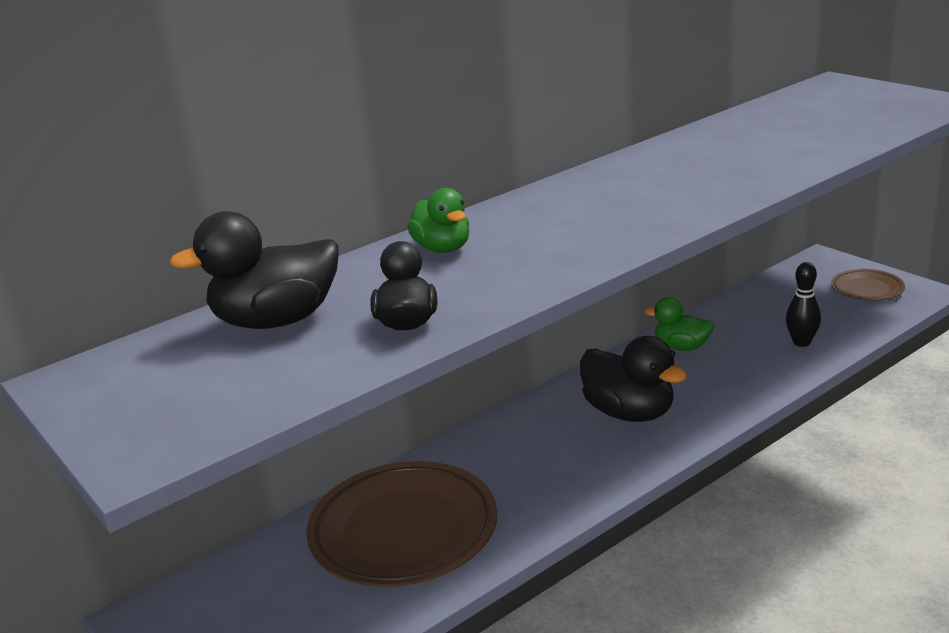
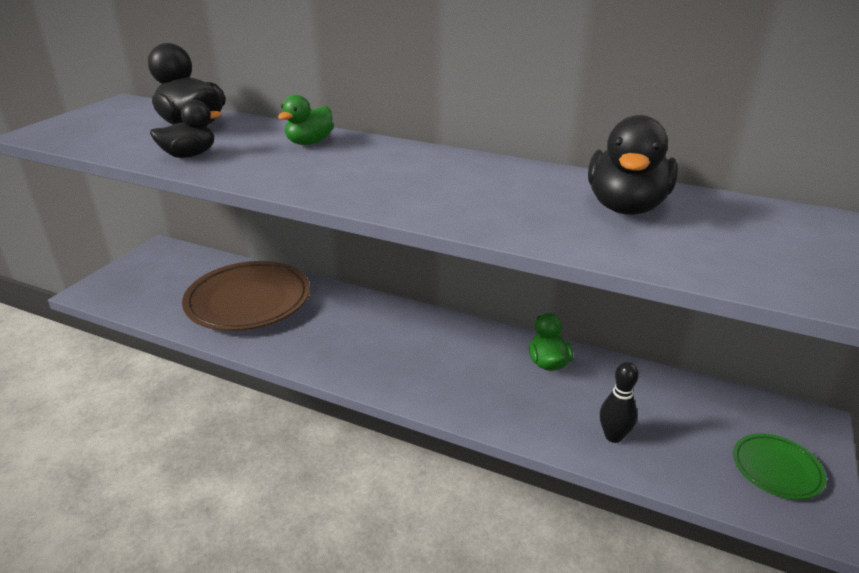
camera: 60 degrees right, 5 degrees up
black duck [580,336,687,422] -> black duck moved to [588,115,678,215]
brown plate [831,269,905,301] -> green plate [733,434,826,500]

